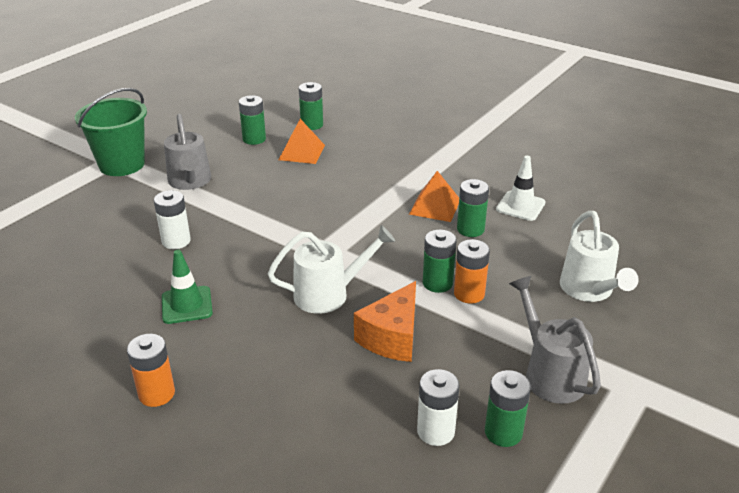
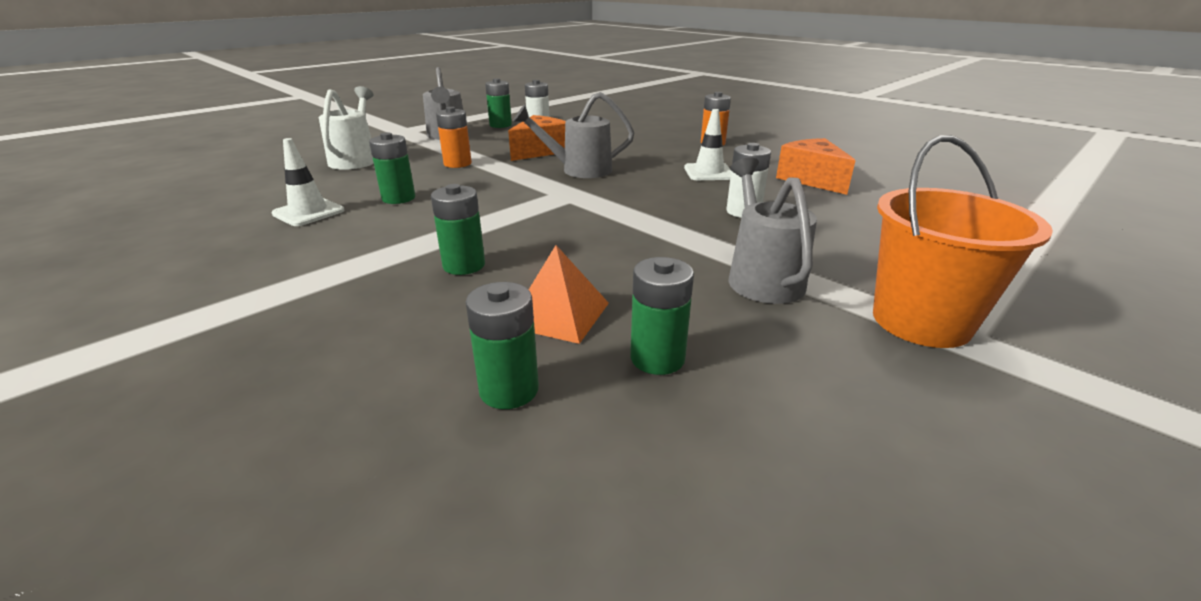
camera: 170 degrees left, 5 degrees down
green bucket [75,88,147,176] -> orange bucket [873,135,1053,348]
green traffic cone [162,250,213,324] -> white traffic cone [684,109,731,180]
white watering can [268,225,395,314] -> grey watering can [513,92,634,178]
orange pyramid [409,171,459,222] -> none
green battery [423,229,457,293] -> green battery moved to [431,184,485,275]
none -> orange cheese [776,138,856,195]

